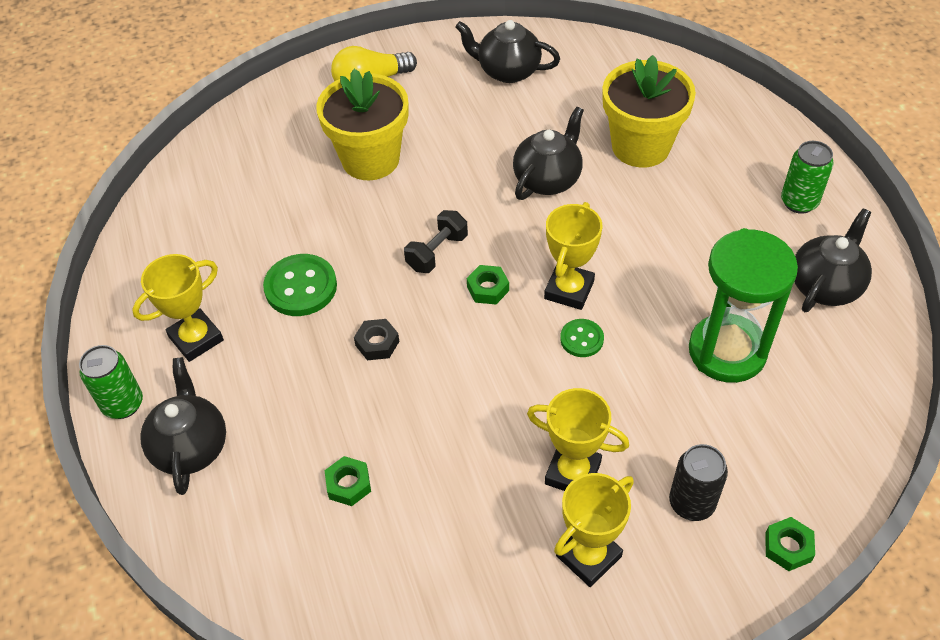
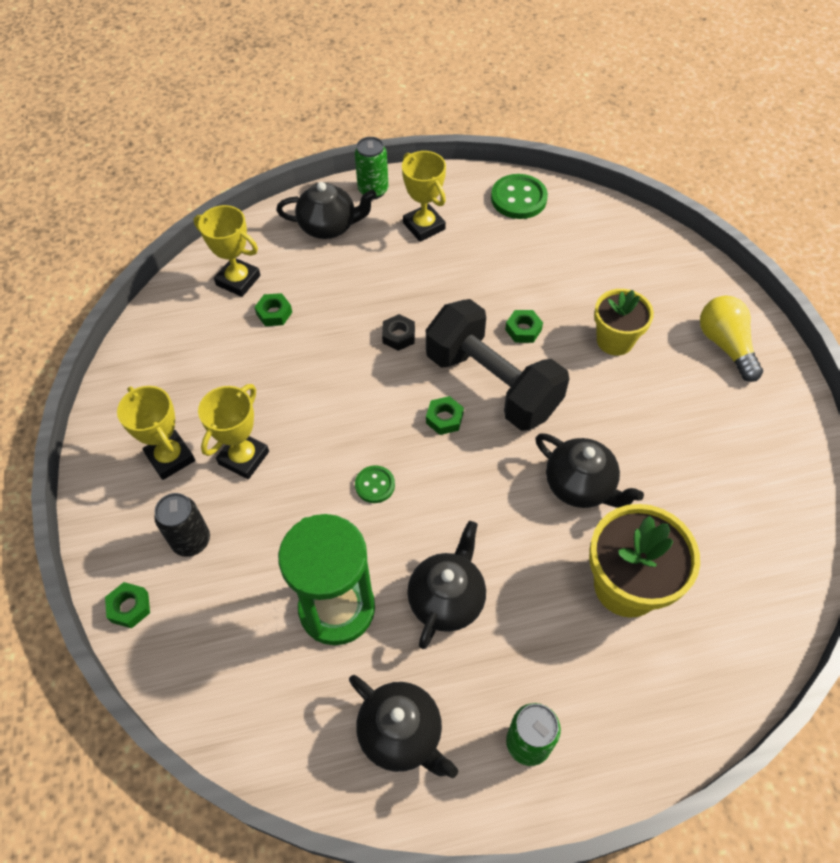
camera: 95 degrees right, 5 degrees up
green button [263,254,337,316] -> green button moved to [491,174,548,219]
yellow flower pot [316,69,408,180] -> yellow flower pot [594,289,654,356], size x0.66
black dumbbell [404,210,468,273] -> black dumbbell [426,299,569,431], size x2.22
black teapot [455,20,560,83] -> black teapot moved to [407,521,486,649]
yellow trophy [544,202,602,310] -> yellow trophy moved to [194,205,261,297]
none -> green nut [505,310,543,343]

